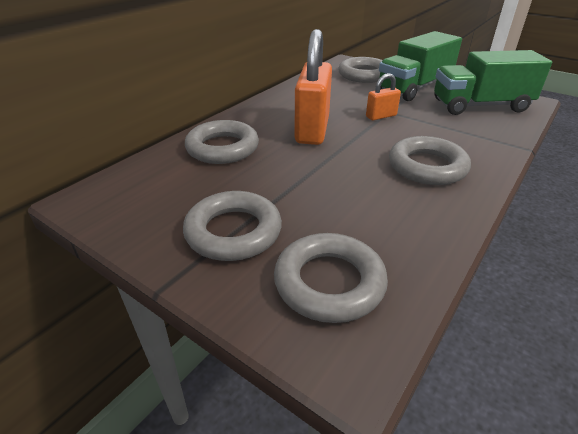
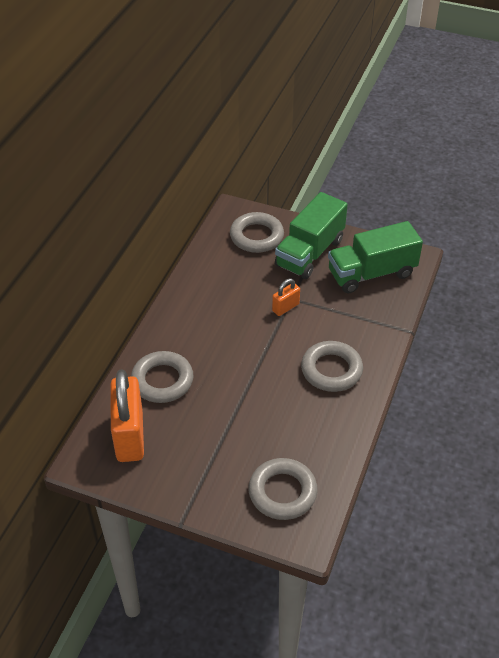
camera: 15 degrees left, 10 degrees up
grey ring [183,191,282,261] -> none
orange padlock [294,29,332,145] -> orange padlock moved to [110,369,144,462]

